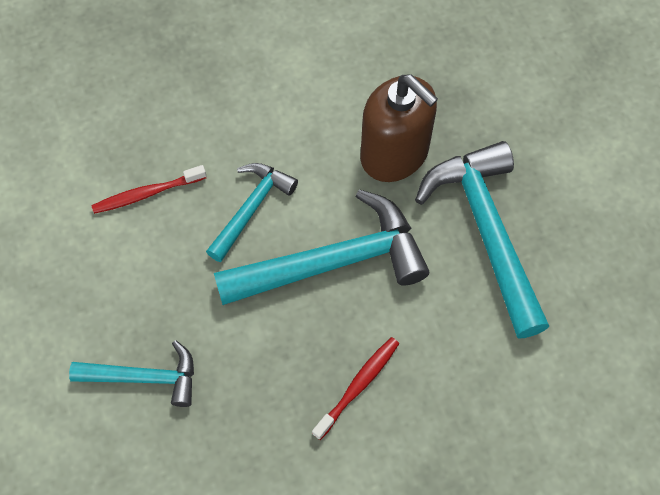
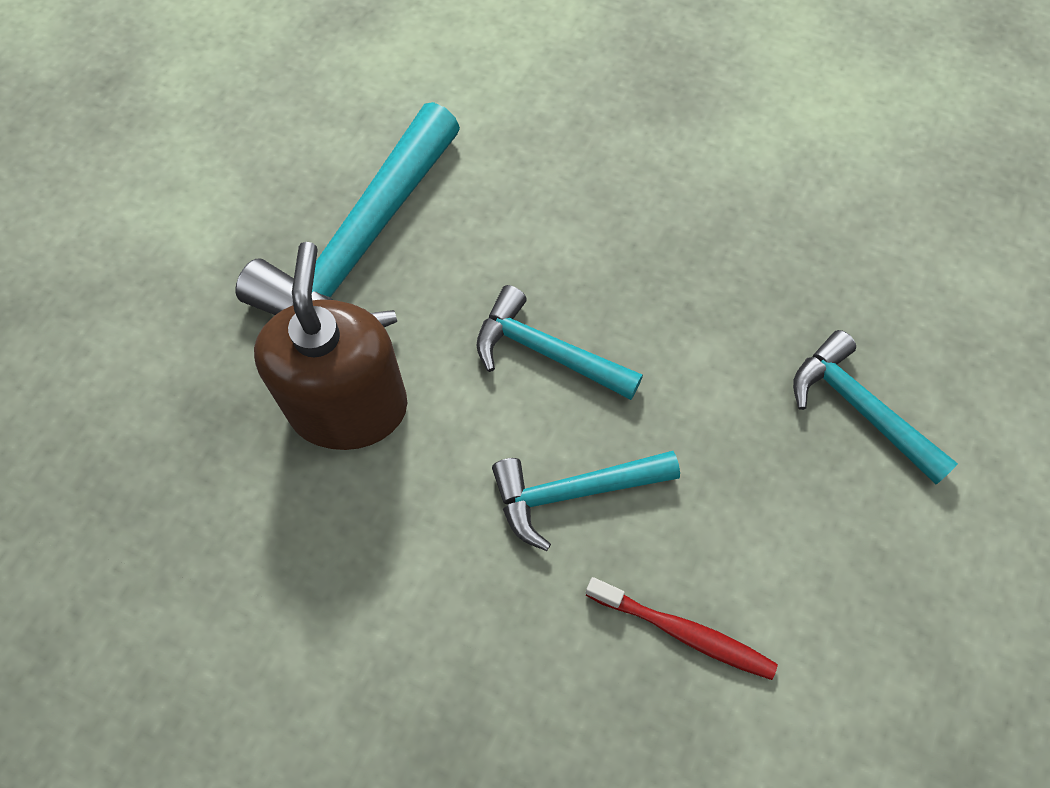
camera: 135 degrees left, 0 degrees up
turquoise hammer [214,190,429,305] -> turquoise hammer [476,285,643,400], size x0.57
red toothbrush [312,337,399,440] -> none

